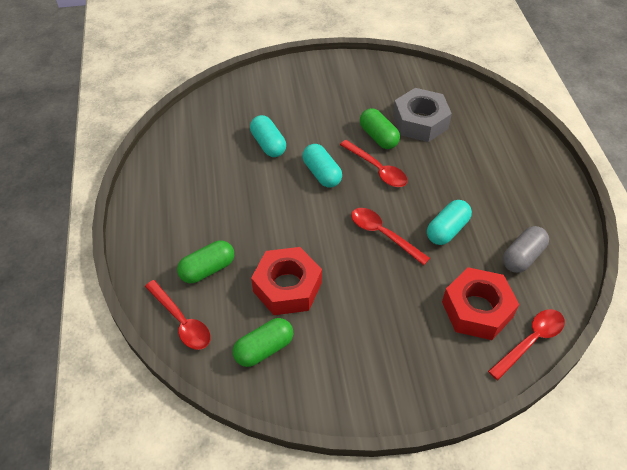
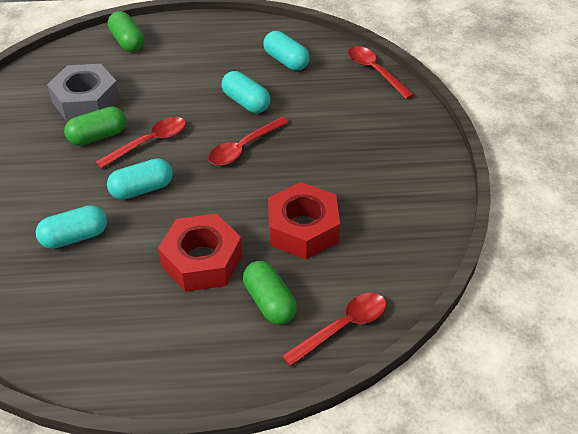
camera: 85 degrees left, 5 degrees down
green capsule [233,318,294,367] -> green capsule moved to [108,11,144,52]
red nut [442,267,519,340] -> red nut moved to [158,214,242,292]
grey capsule [503,226,549,273] -> turquoise capsule [263,31,310,71]

